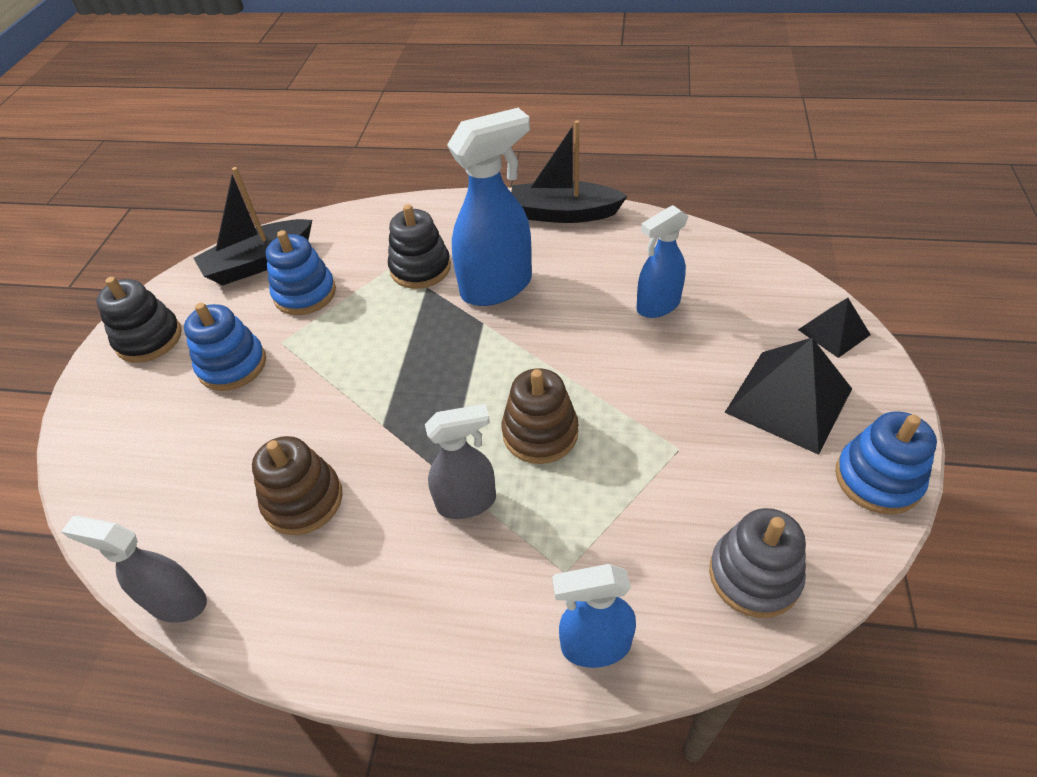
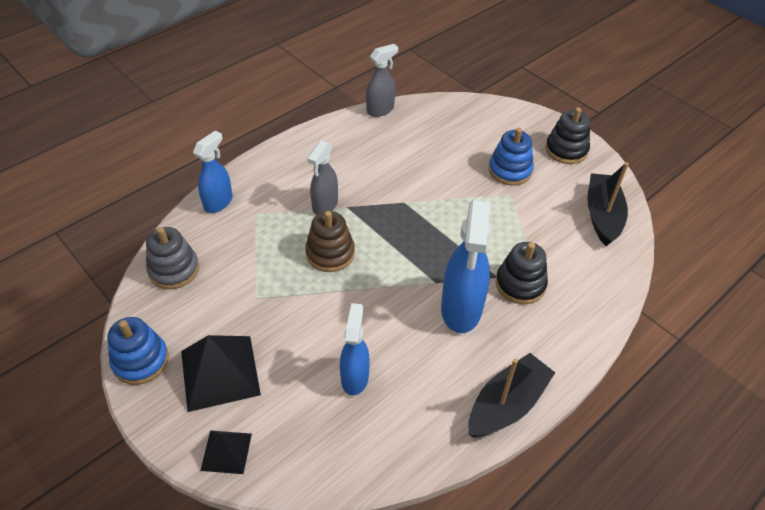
camera: 125 degrees right, 0 degrees up
brown stacking toy [252,436,343,535] -> none
blue stacking toy [266,230,336,315] -> none

